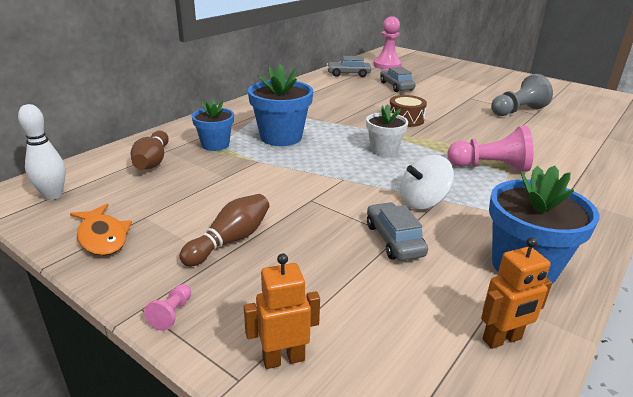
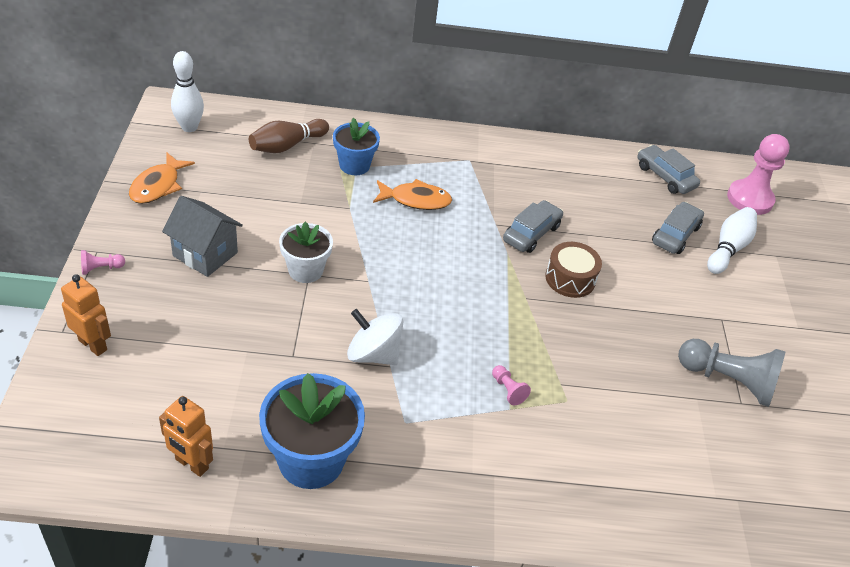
camera: 50 degrees right, 15 degrees up
brown bowling pin [179,194,270,266] -> grey house [162,196,243,277]
blue flower pot [248,64,313,146] -> orange fish [373,179,452,210]
white flower pot [366,104,408,156] -> white flower pot moved to [279,222,333,283]
grey car [367,202,428,261] -> grey car moved to [503,200,563,253]
pink pawn [447,126,534,172] -> pink pawn [492,365,531,405], size x0.44
none -> white bowling pin [707,207,757,274]

